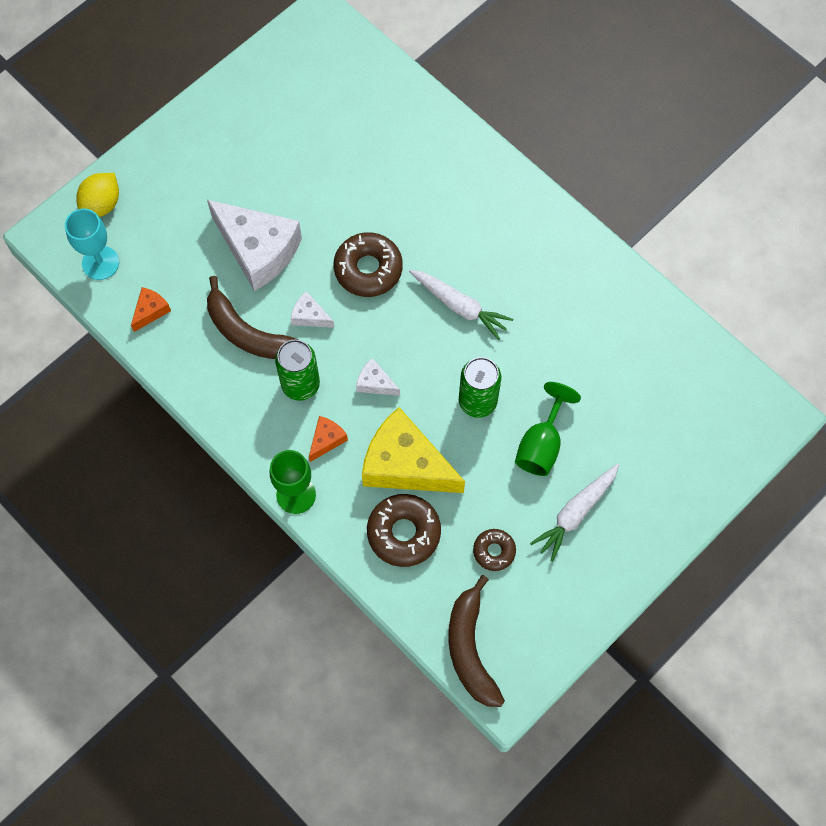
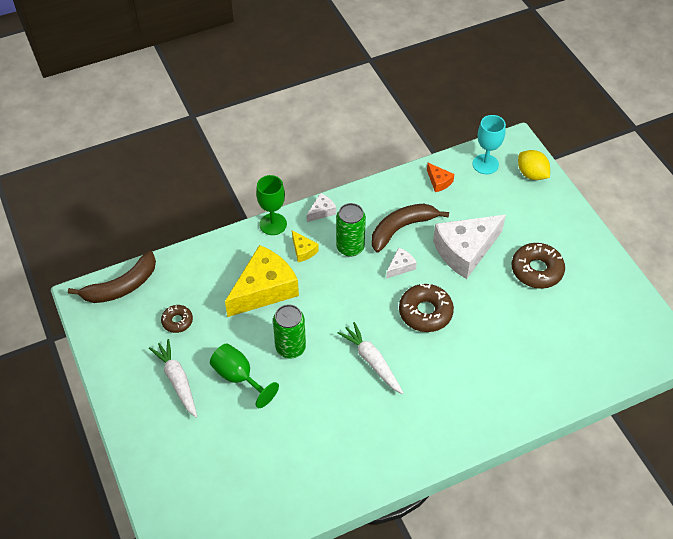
camera: 110 degrees right, 15 degrees down
orange cheese [309,416,348,462] -> yellow cheese [292,231,319,262]
white cheese [356,358,400,396] -> white cheese moved to [307,193,336,222]
brown donut [367,494,441,567] -> brown donut moved to [512,243,565,289]
white carrot [409,270,513,340] -> white carrot turned 90 degrees clockwise [338,322,403,394]
brown banana [448,575,505,707] -> brown banana turned 135 degrees clockwise [68,251,156,303]

